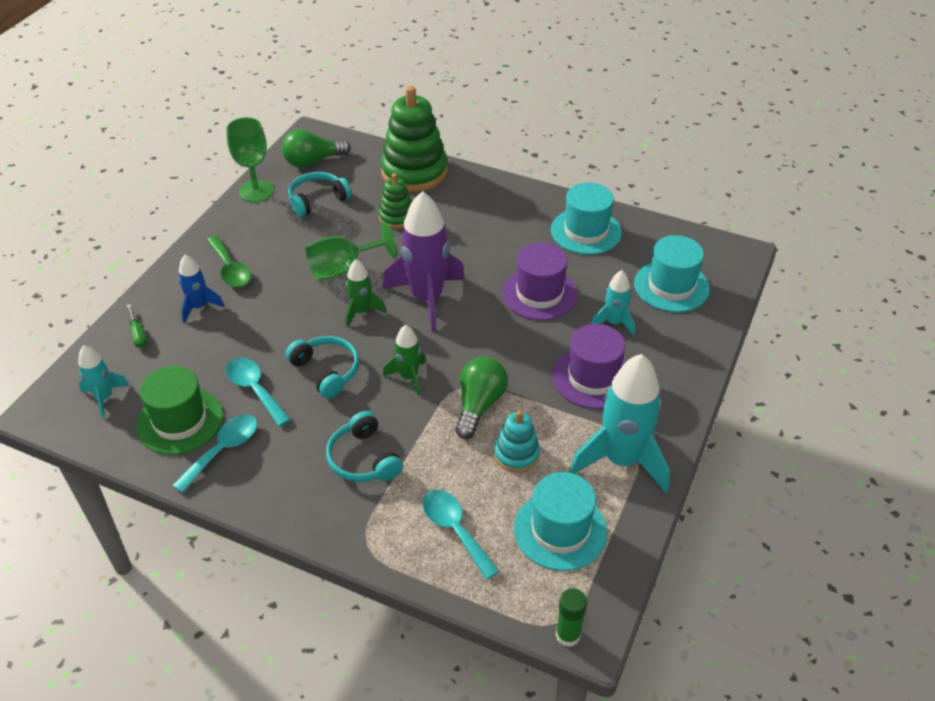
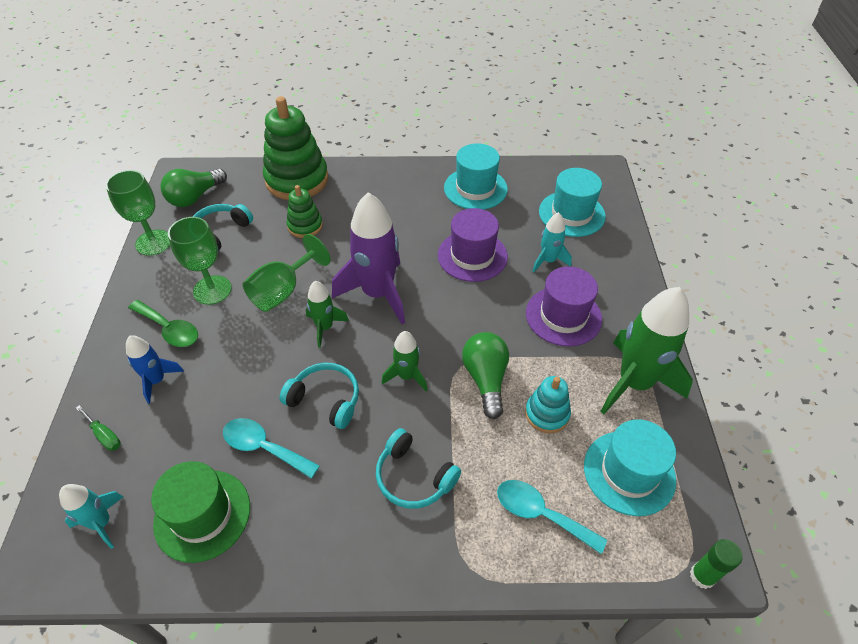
camera: 25 degrees left, 5 degrees up
turquoise spoon [172,414,257,493] -> none
turquoise rocket [570,354,670,493] -> green rocket [600,287,693,414]
none -> green goblet [168,217,232,305]

